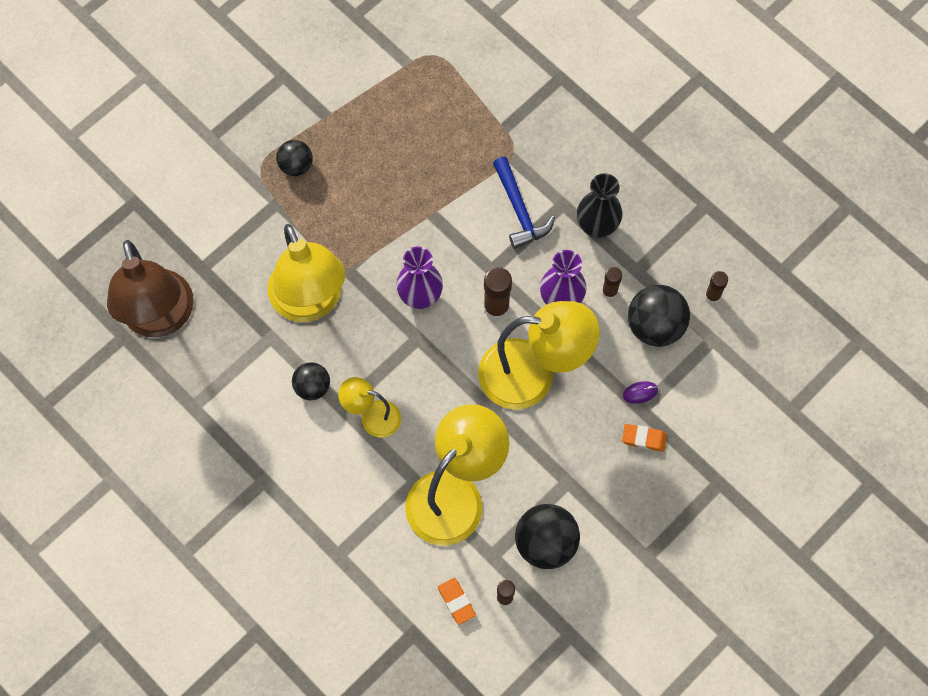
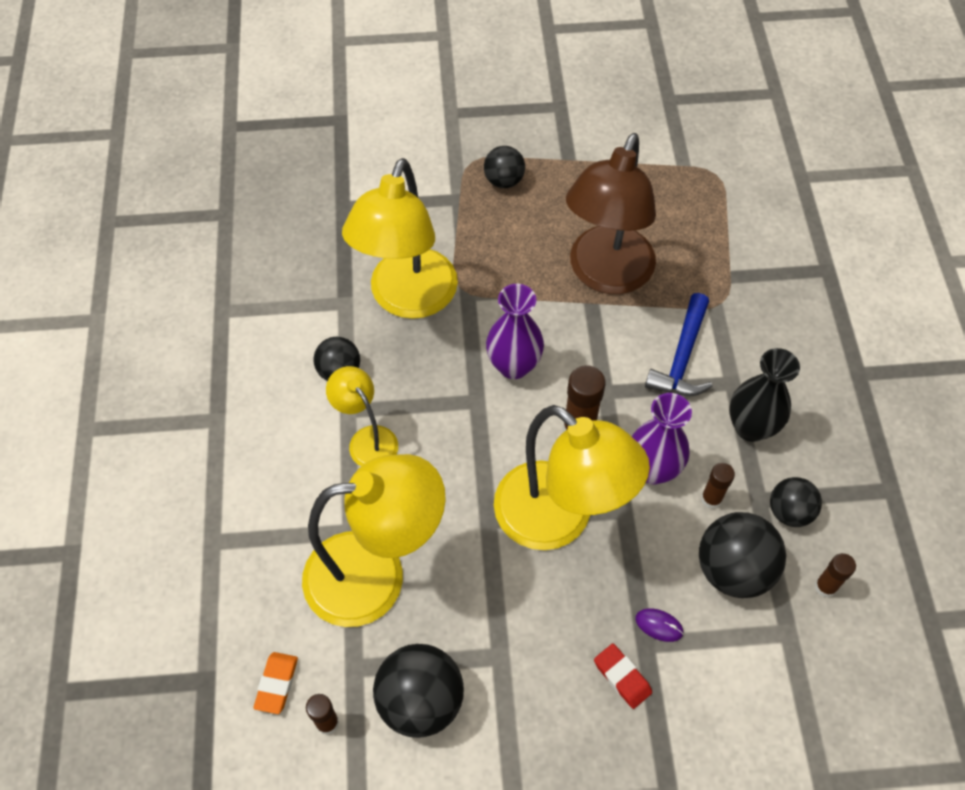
camera: 40 degrees right, 10 degrees down
brown lamp [107,240,194,338] -> brown lamp moved to [566,133,656,294]
orange eraser [622,424,667,452] -> red eraser [594,643,652,709]
none -> black ball [770,477,822,527]

